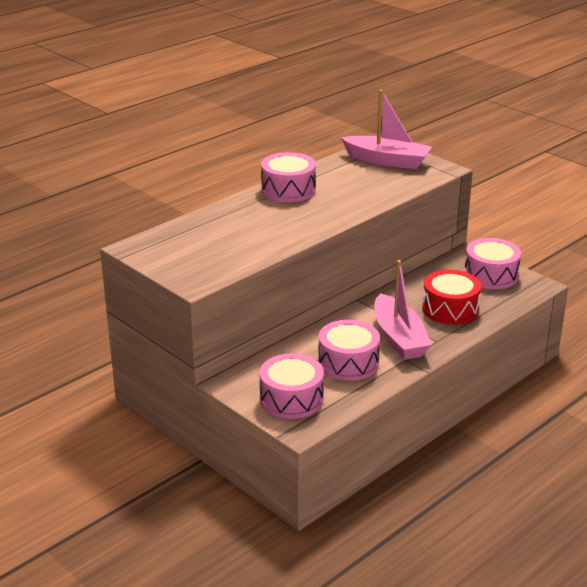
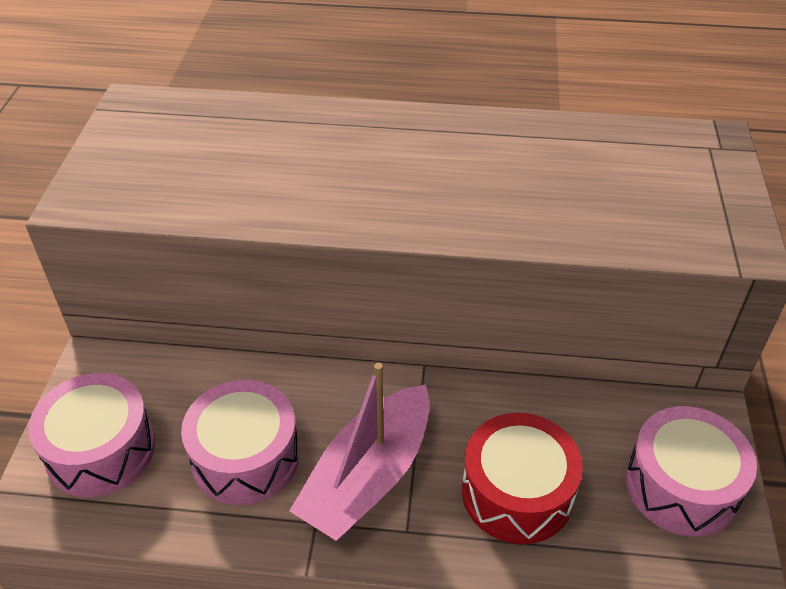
camera: 50 degrees right, 15 degrees up
pink drum [261,152,316,202] -> none
pink boat [341,90,432,169] -> none

